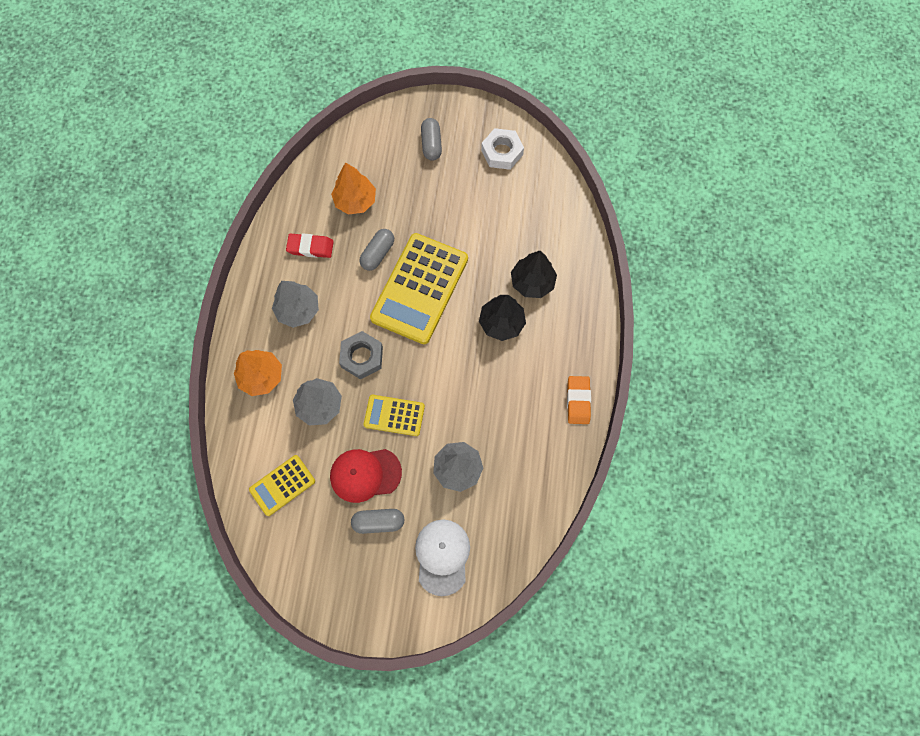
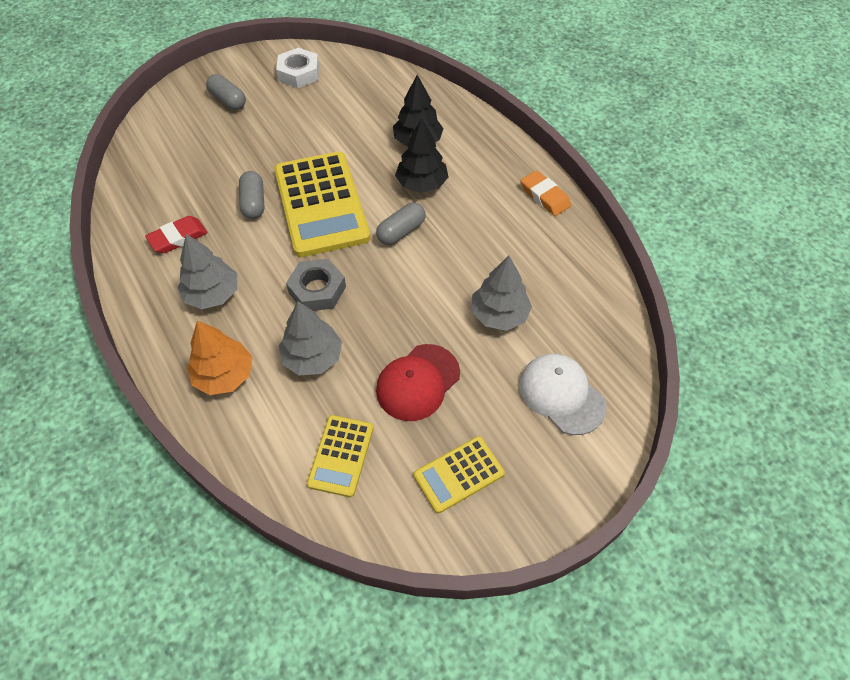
camera: 40 degrees left, 15 degrees down
orange tree [331,162,376,215] -> none
grey capsule [351,509,404,534] -> grey capsule moved to [376,202,426,245]
yellow calculator [364,395,425,436] -> yellow calculator moved to [414,436,505,513]

